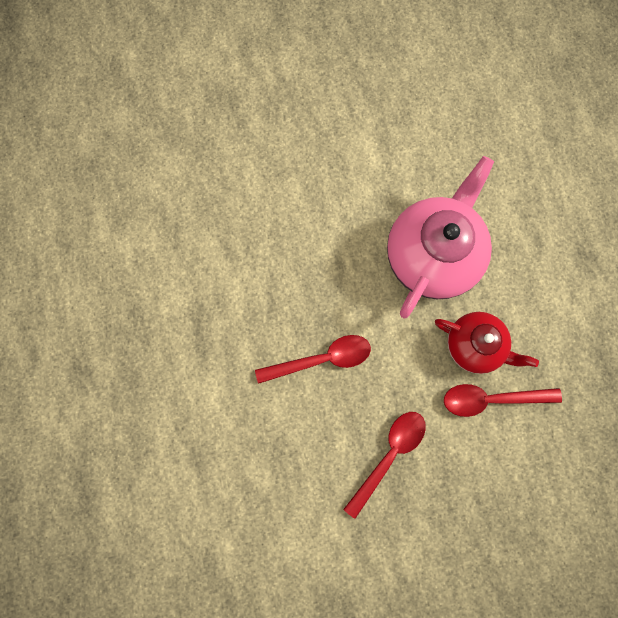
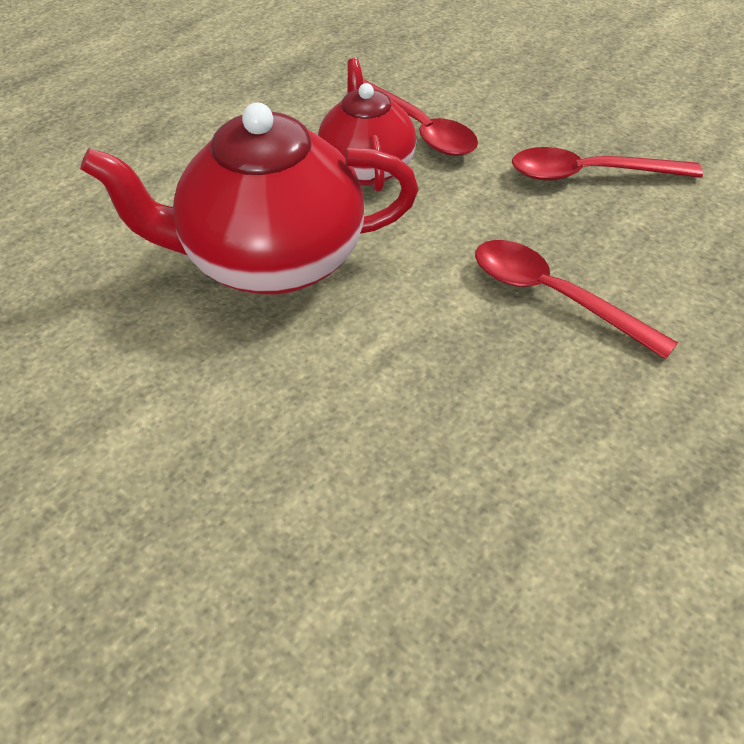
camera: 125 degrees left, 30 degrees down
pink teapot [387,156,494,318] -> red teapot [80,103,419,295]

